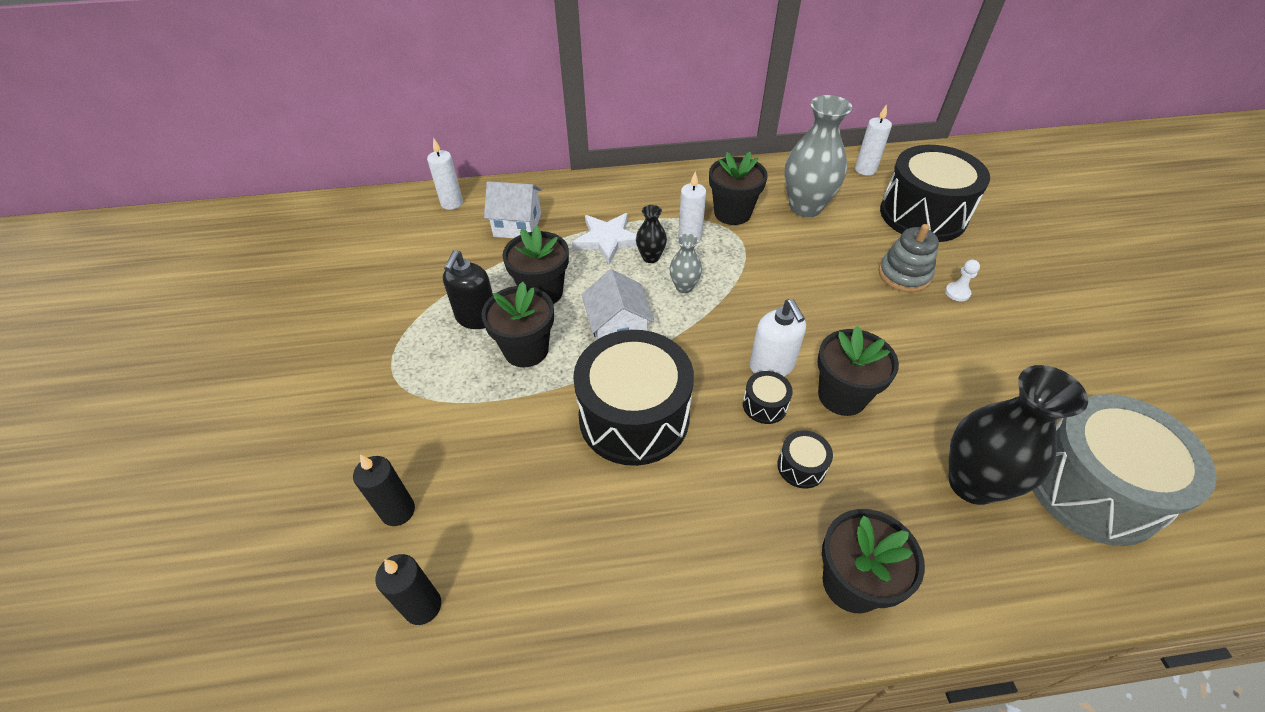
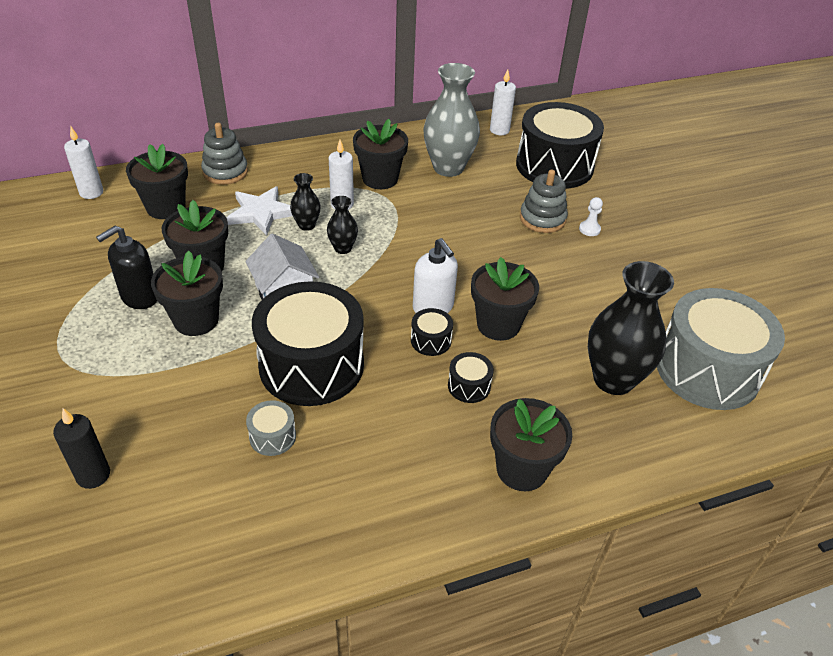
camera: 15 degrees left, 5 degrees down
black candle [375,554,441,625] -> none
black soap dispenser [443,250,493,329] -> black soap dispenser turned 45 degrees clockwise [96,226,157,309]
white house [484,181,542,238] -> black flower pot [126,144,188,219]
grey vase [669,234,702,293] -> black vase [327,196,358,254]
none -> grey stacking toy [201,123,248,185]
none -> grey drum [246,400,296,456]

